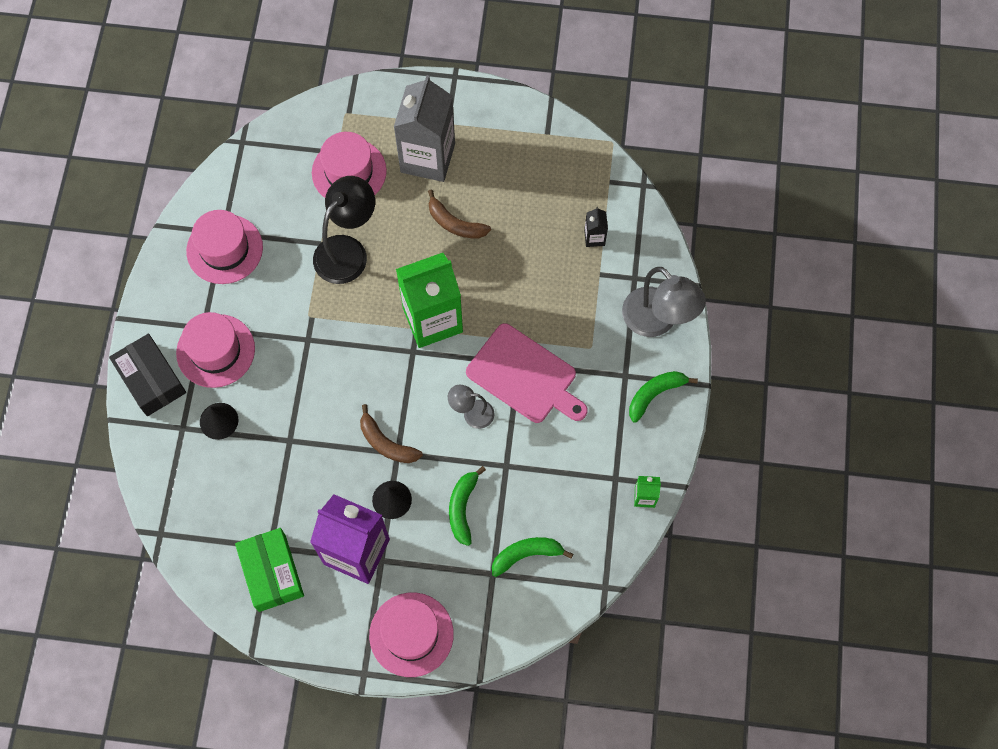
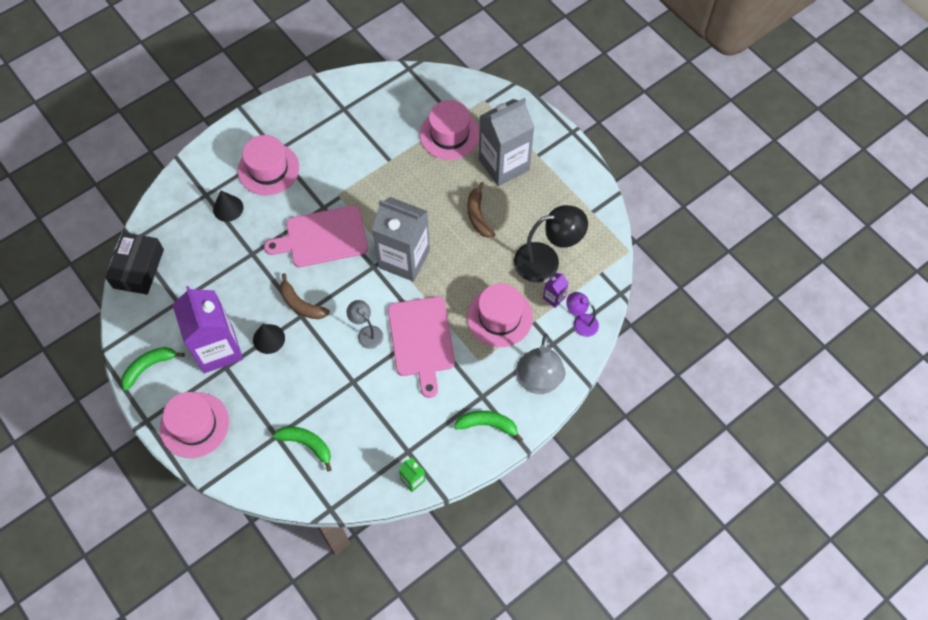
camera: 45 degrees right, 5 degrees down
black box [109,334,186,416] -> black box moved to [105,232,164,295]
pink hat [186,210,263,284] -> pink hat moved to [467,283,533,347]
green box [235,528,304,612] -> none
black lamp [313,176,375,284] -> black lamp moved to [514,205,588,282]
brown banana [360,404,423,463] -> brown banana turned 45 degrees counterclockwise [280,273,330,319]
green carton [396,253,463,348] -> grey carton [372,197,430,282]
green banana [449,466,486,546] -> green banana moved to [121,347,185,391]
black carton [584,207,608,247] -> purple carton [543,273,569,308]
none -> pink cutting board [264,205,368,267]
none -> purple lamp [566,292,599,337]

